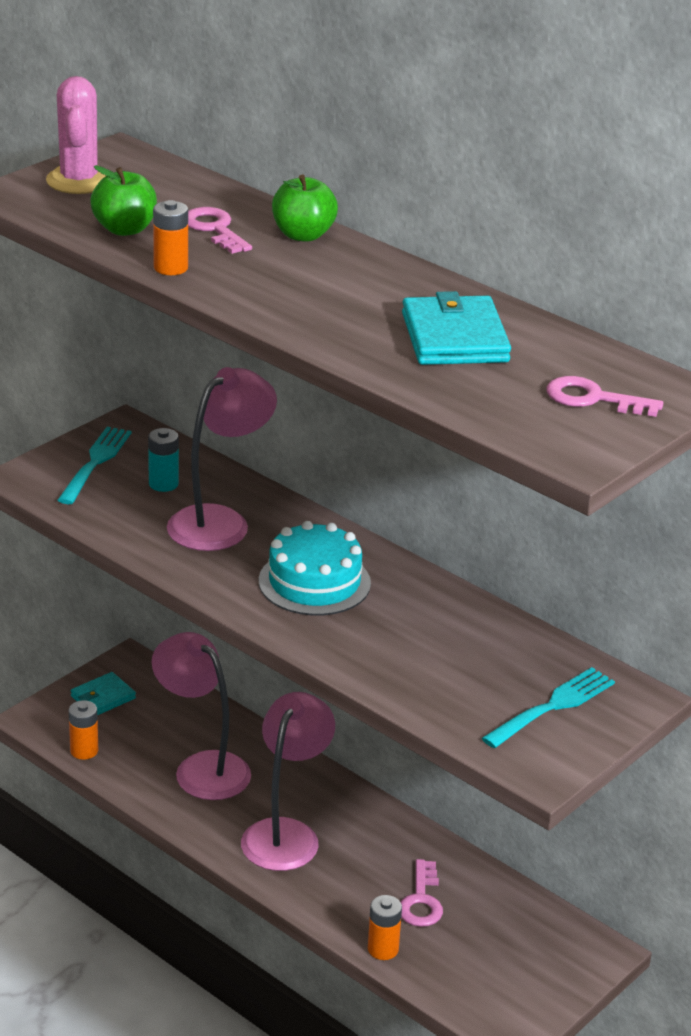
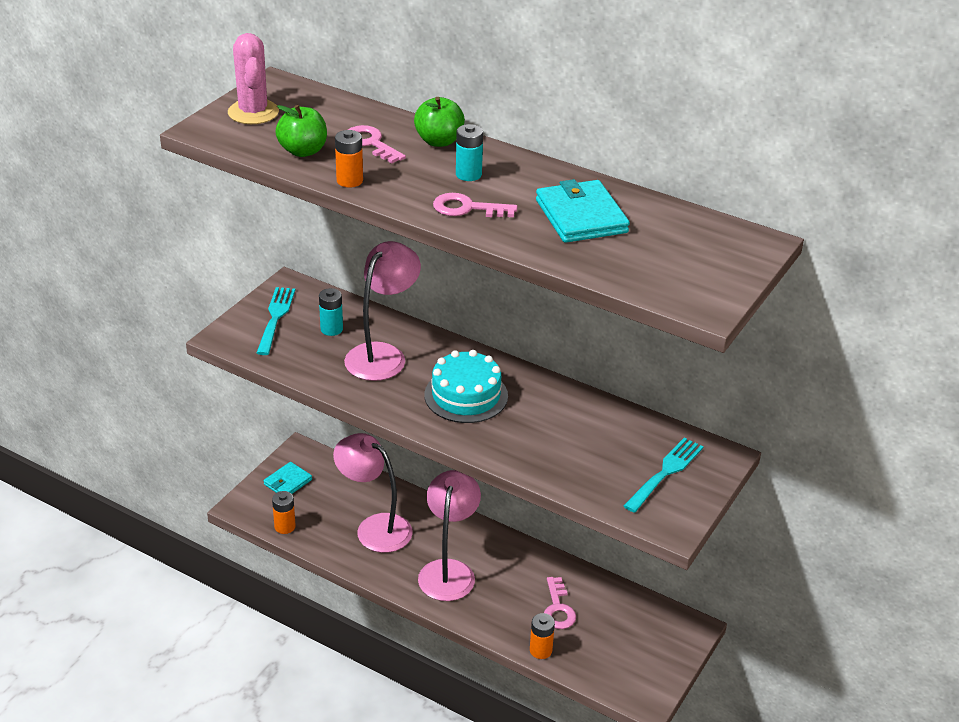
camera: 10 degrees left, 5 degrees up
pink key [547,376,663,417] -> pink key moved to [433,193,517,217]
none -> turquoise battery [456,124,483,181]

